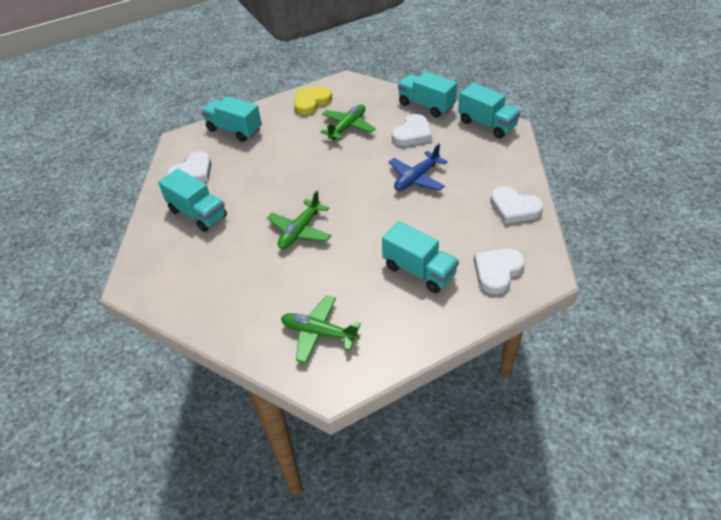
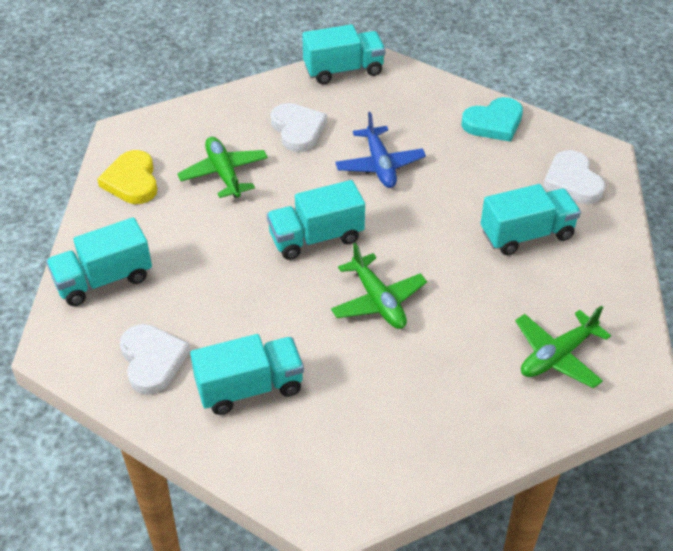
camera: 60 degrees left, 0 degrees up
turquoise truck [398,72,457,118] -> turquoise truck moved to [267,180,365,260]
white heart [490,187,544,224] -> turquoise heart [461,97,523,142]

